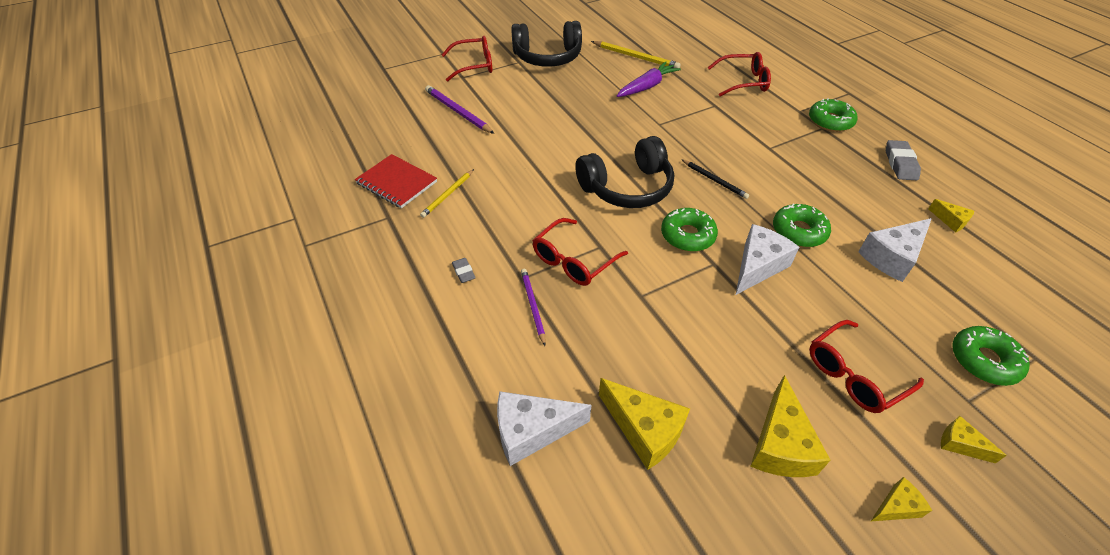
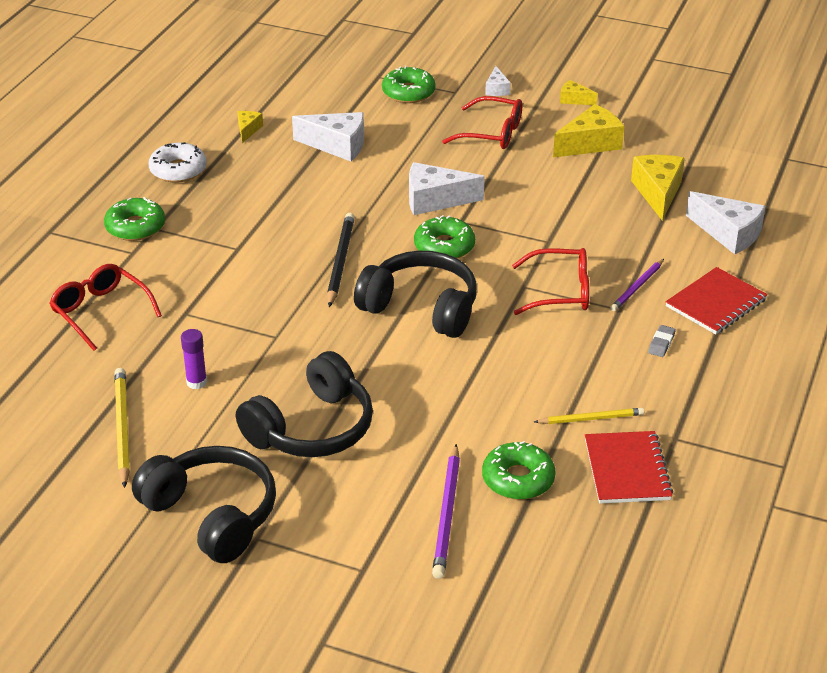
camera: 130 degrees left, 10 degrees down
red glasses [442,36,492,81] -> none
purple carrot [617,61,681,97] -> purple glue stick [181,329,207,389]
black pencil [681,159,749,199] -> black pencil [327,213,355,307], size x1.53
green donut [773,203,831,247] -> green donut moved to [482,441,556,500]
grey eraser [886,140,921,180] -> white donut [148,142,207,183]
yellow cheese [941,416,1007,464] -> white cheese [485,66,511,96]
none -> black headphones [236,351,373,457]
none -> red notebook [666,267,767,334]

